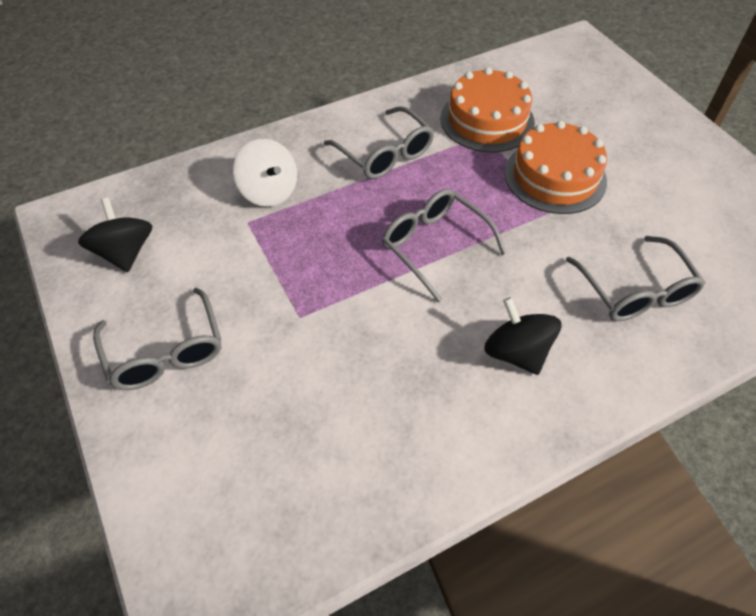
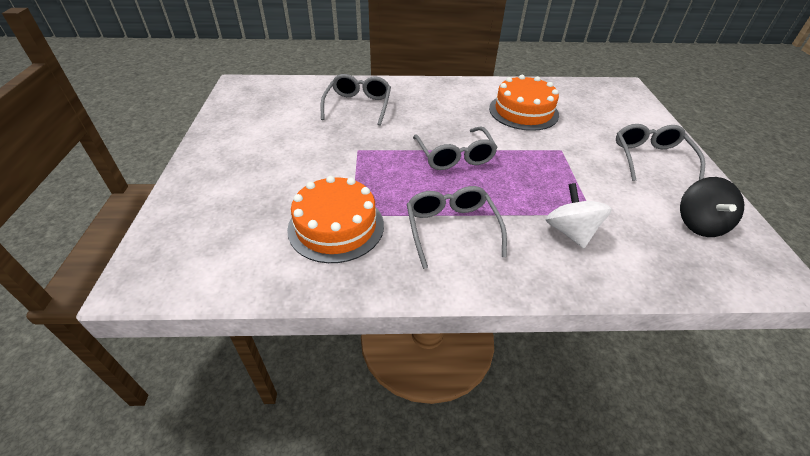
camera: 155 degrees left, 10 degrees down
black spinning top [484,297,562,375] -> none
orange cake [505,121,607,214] -> orange cake moved to [489,75,559,131]

